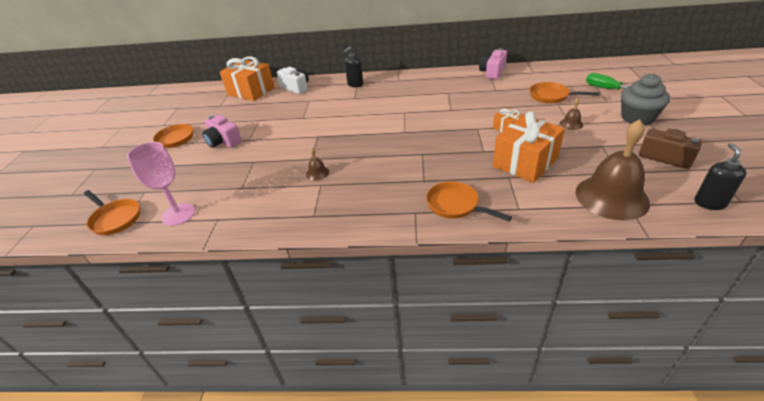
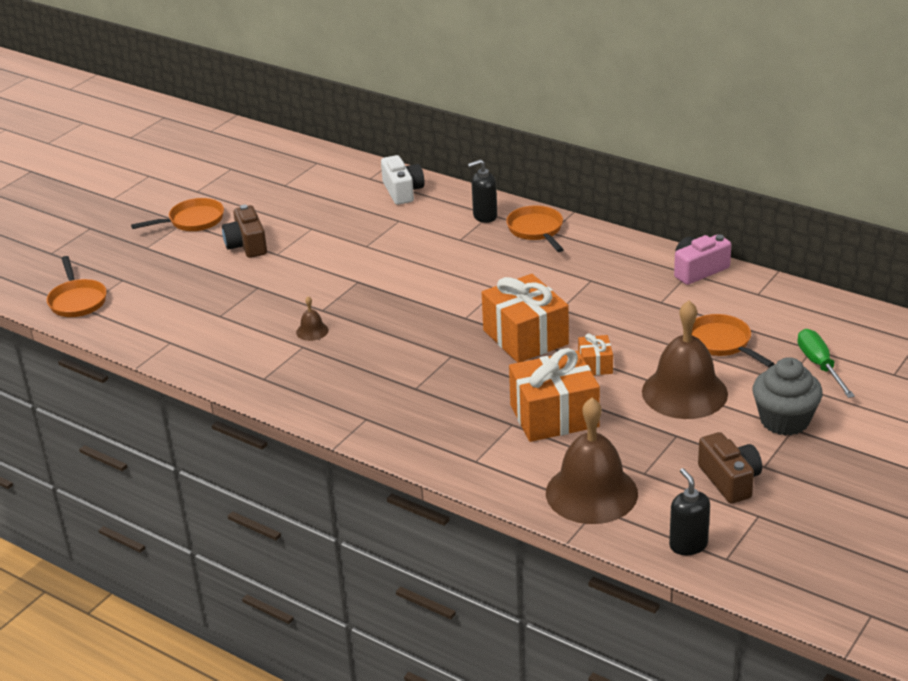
camera: 30 degrees right, 5 degrees down
pink goblet [127,142,195,226] -> none
pink camera [202,115,242,148] -> brown camera [222,205,267,258]
orange gift [220,56,275,101] -> orange gift moved to [482,274,569,363]
orange pan [426,181,512,221] -> orange pan moved to [506,205,564,252]
brown bell [560,98,583,130] -> brown bell [642,300,728,419], size x2.44
black soap dispenser [694,143,746,210] -> black soap dispenser turned 60 degrees counterclockwise [669,468,710,555]

